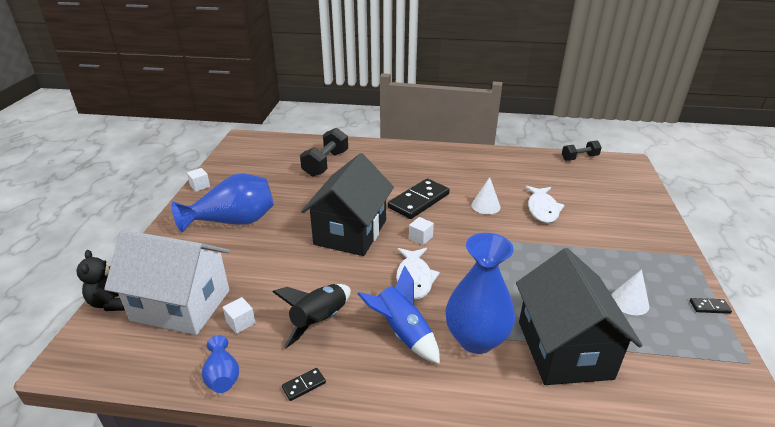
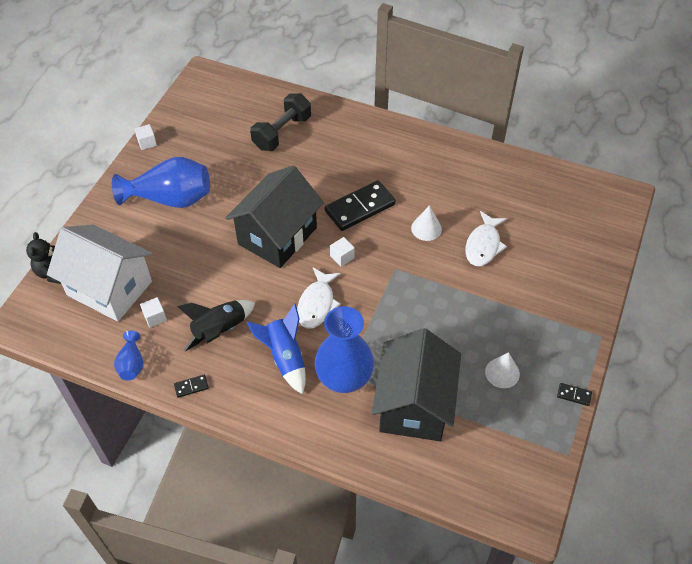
camera: 15 degrees right, 20 degrees up
black dumbbell [562,140,602,161] -> none

